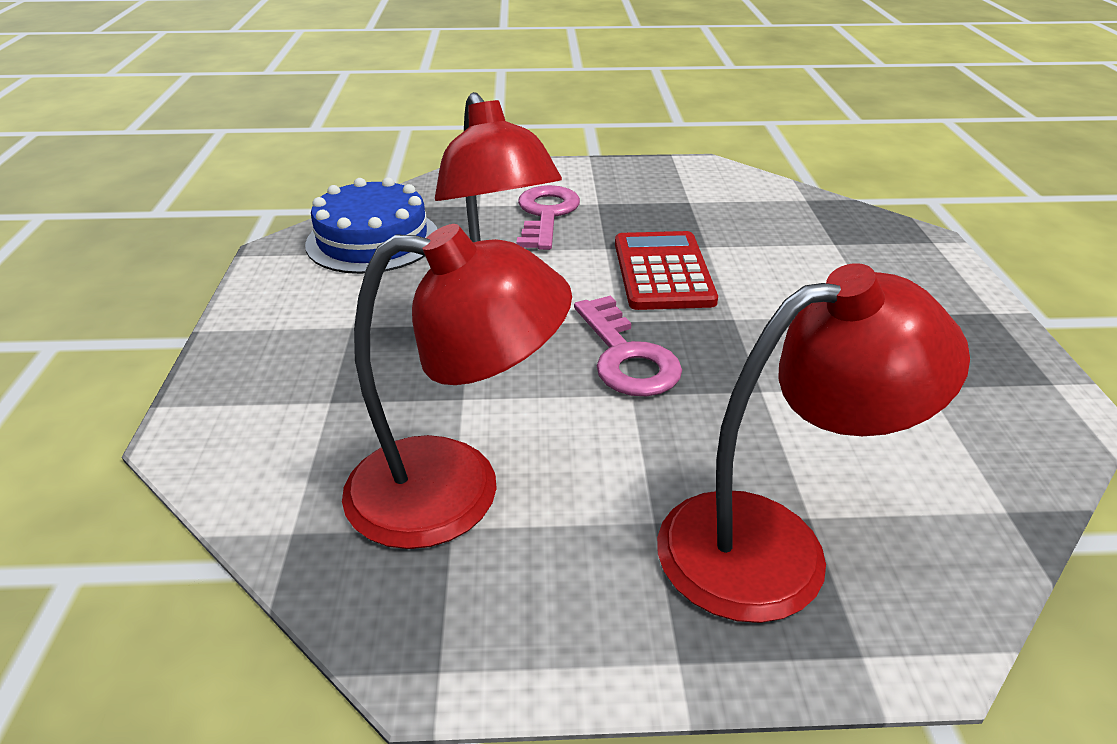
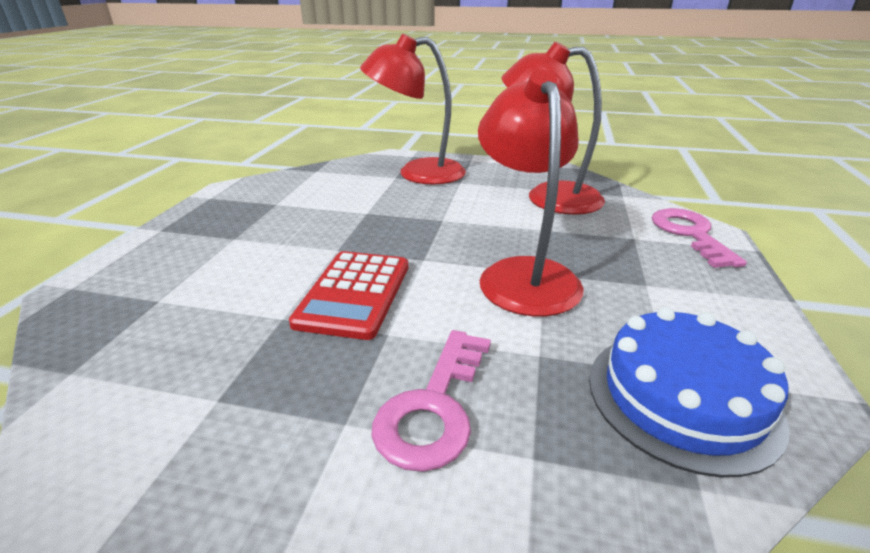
camera: 165 degrees left, 5 degrees down
pink key [574,296,682,396] -> pink key moved to [652,208,747,268]

